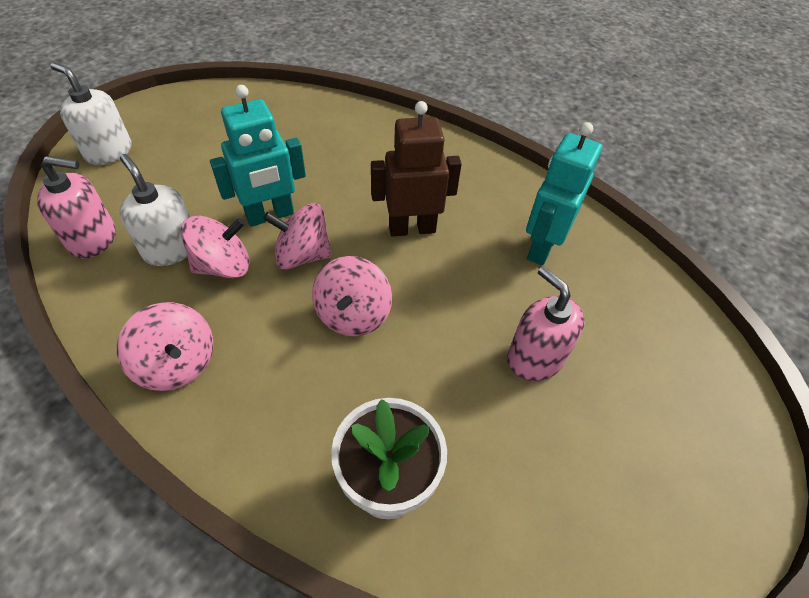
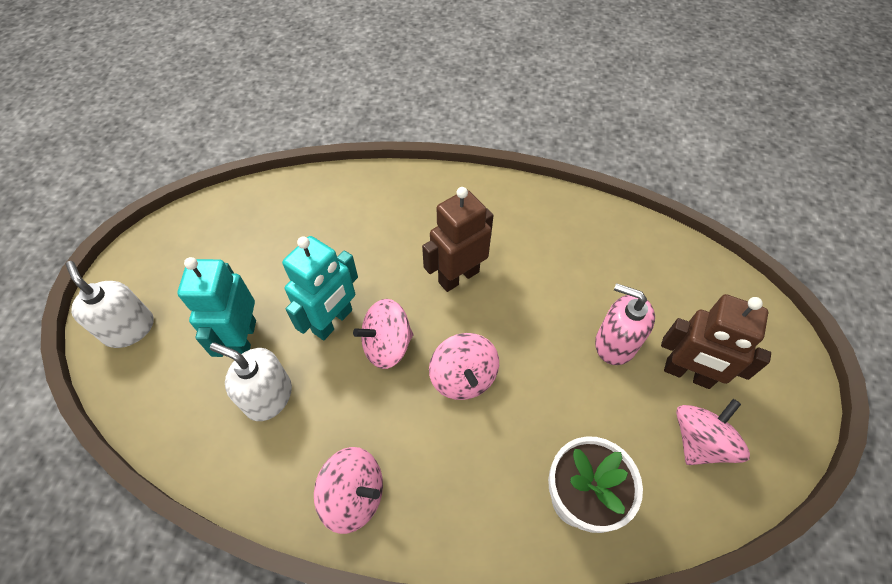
camera: 25 degrees left, 5 degrees up
pink soap dispenser [37,156,116,259] -> none
white soap dispenser [51,63,131,165] -> white soap dispenser turned 45 degrees clockwise [66,261,153,348]
pink spinning top [181,216,250,278] -> pink spinning top moved to [676,399,750,465]
turquoise robot [526,122,602,265] -> turquoise robot moved to [177,257,256,359]
none -> brown robot [661,294,771,389]

